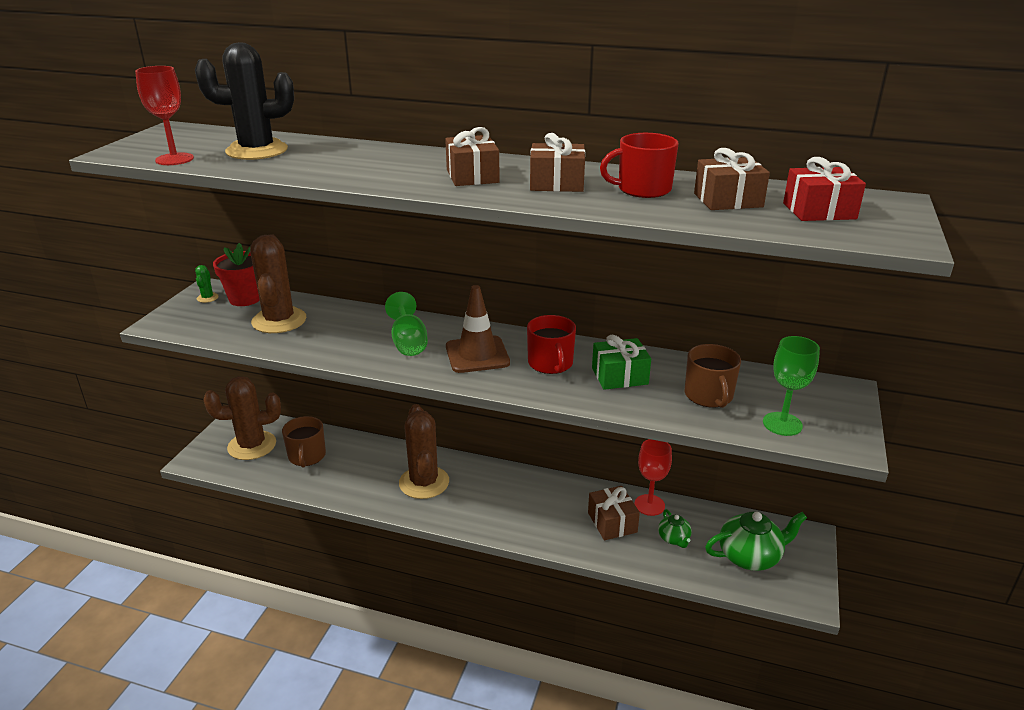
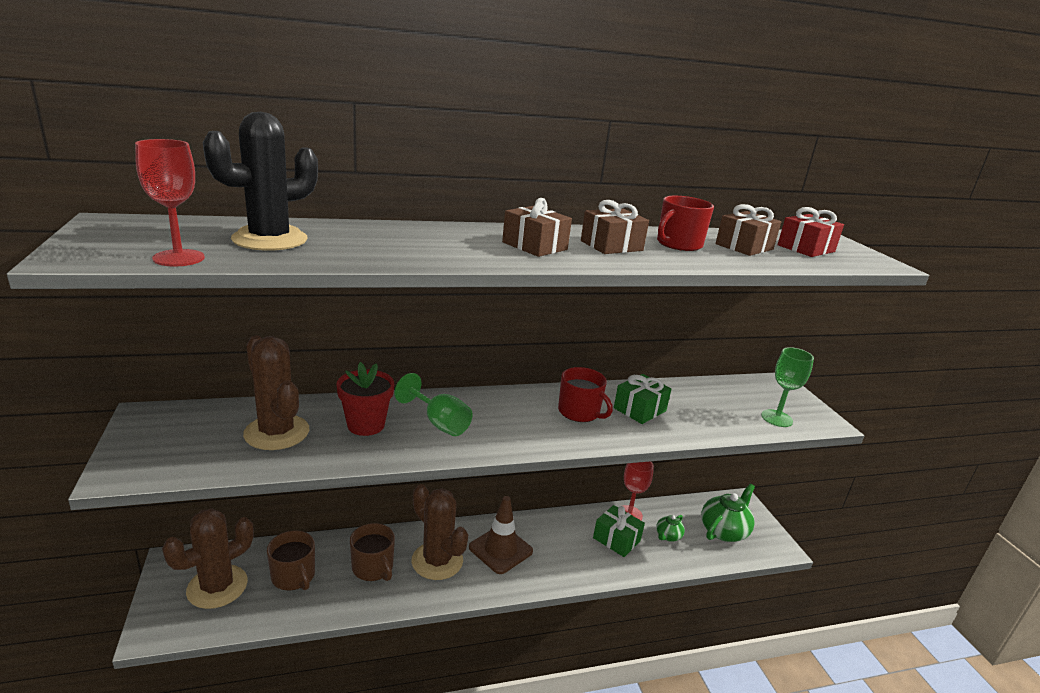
camera: 35 degrees left, 5 degrees down
green cactus [195,265,219,303] -> none
red flower pot [213,243,260,306] -> red flower pot moved to [337,362,394,436]
brown traffic cone [446,285,510,373] -> brown traffic cone moved to [469,496,533,574]
brown gift [588,486,640,540] -> green gift [593,505,645,557]
green teapot [658,509,692,548] -> green teapot turned 90 degrees clockwise [656,515,685,541]
brown mug [684,344,741,408] -> brown mug moved to [350,523,395,581]

